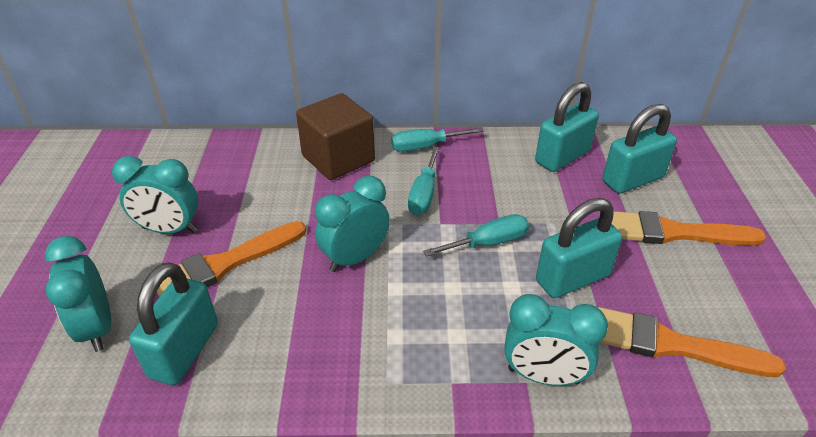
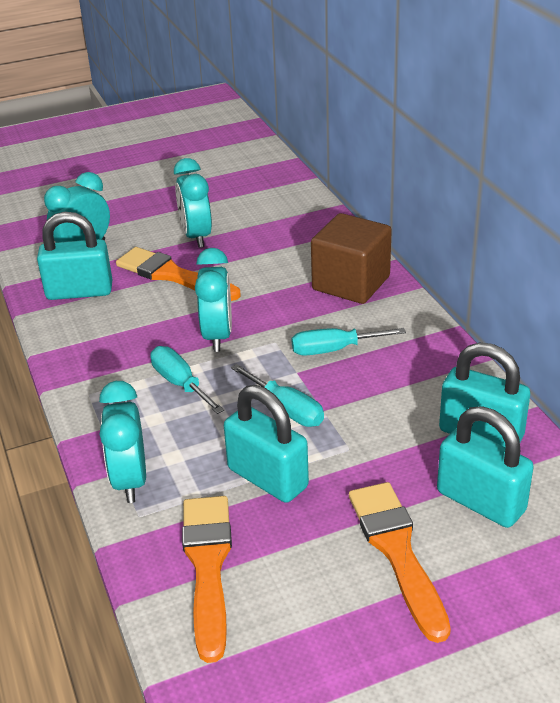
camera: 70 degrees right, 5 degrees down
turquoise clock [315,176,390,272] -> turquoise clock turned 60 degrees clockwise [195,248,232,352]
turquoise screwdriver [391,128,484,152] -> turquoise screwdriver moved to [150,346,224,414]

